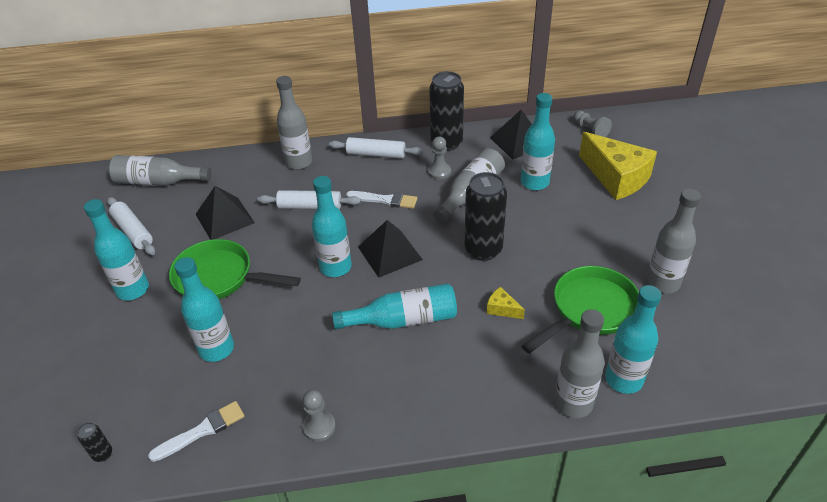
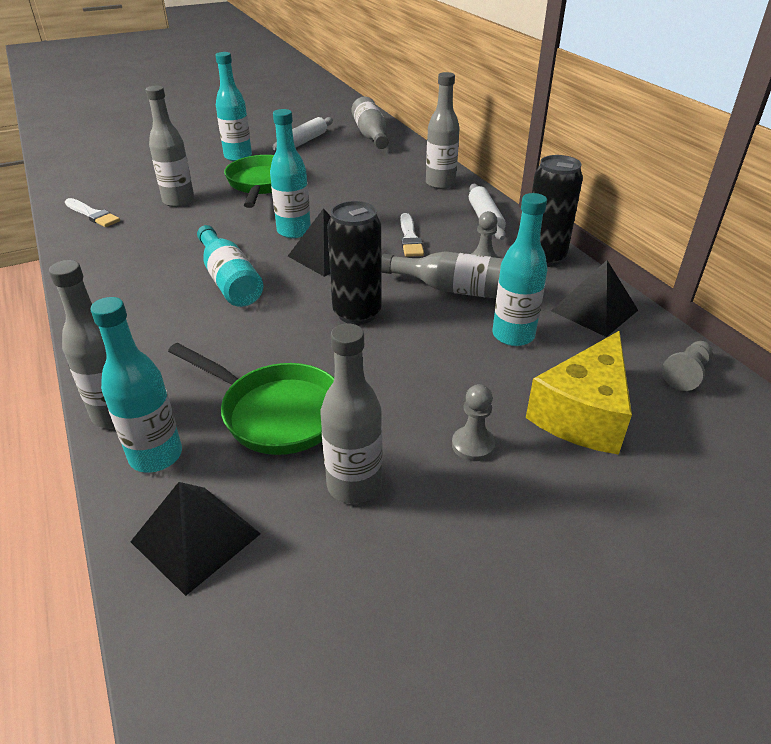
camera: 70 degrees right, 5 degrees down
black can [77,422,112,462] -> none
turquoise bottle [174,257,234,362] -> grey bottle [146,86,194,207]
black pyramid [196,186,255,240] -> black pyramid moved to [130,482,261,596]
white rolling pin [257,190,361,209] -> none
grey pawn [303,390,336,442] -> grey pawn moved to [452,384,495,461]
yellow cheese [487,287,525,319] -> none

